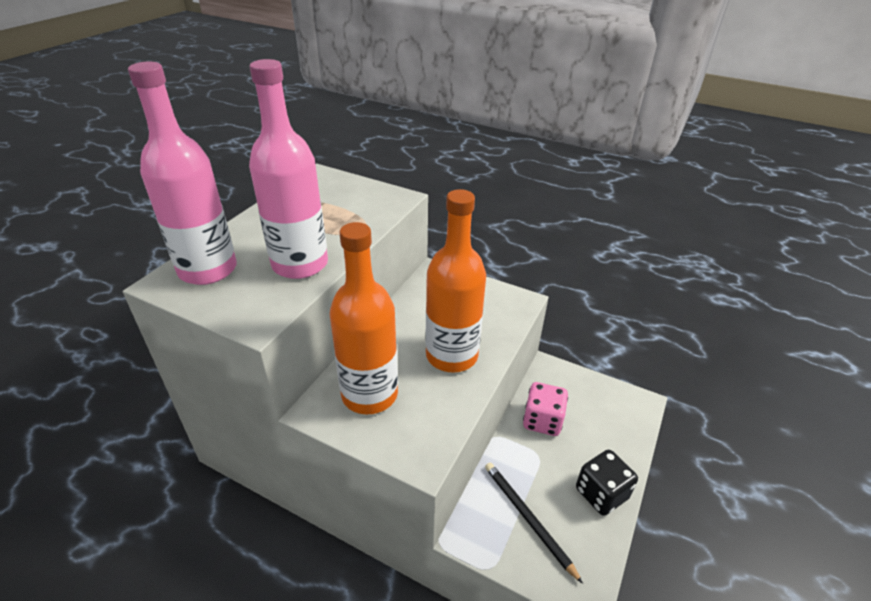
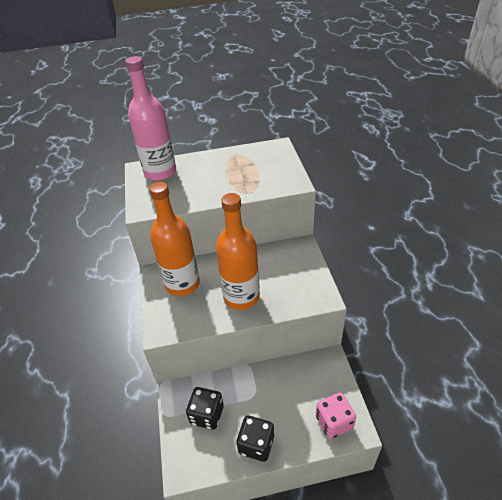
camera: 55 degrees right, 5 degrees up
pink bottle [249,59,328,279] -> none
black pencil [485,463,583,584] -> black dice [186,387,224,430]
pink dice [523,382,568,436] -> pink dice moved to [316,392,356,439]

